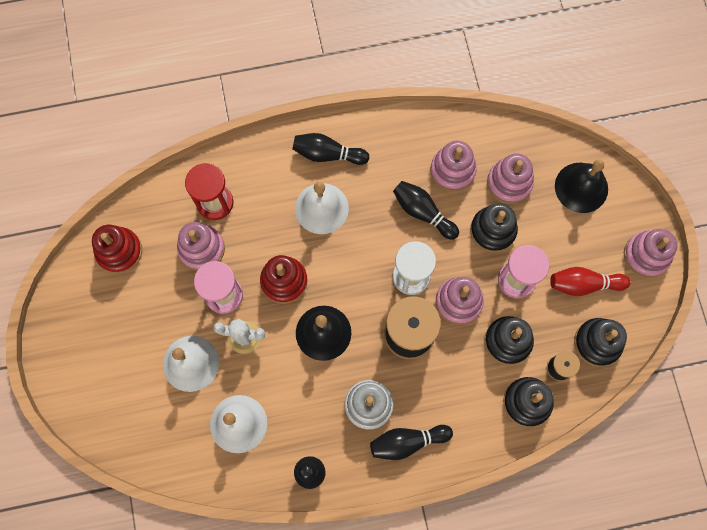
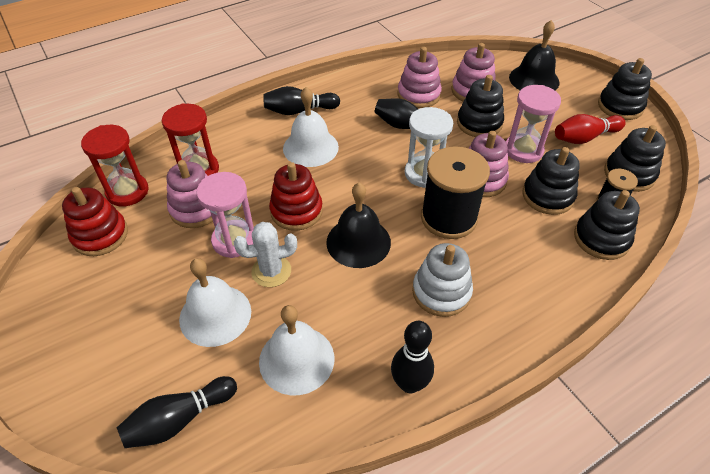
camera: 20 degrees left, 25 degrees down
black bowling pin [370,425,453,460] -> black bowling pin moved to [117,376,237,448]
pink stacking toy [624,229,677,278] -> black stacking toy [598,58,652,120]
none -> red hourglass [81,125,149,207]

